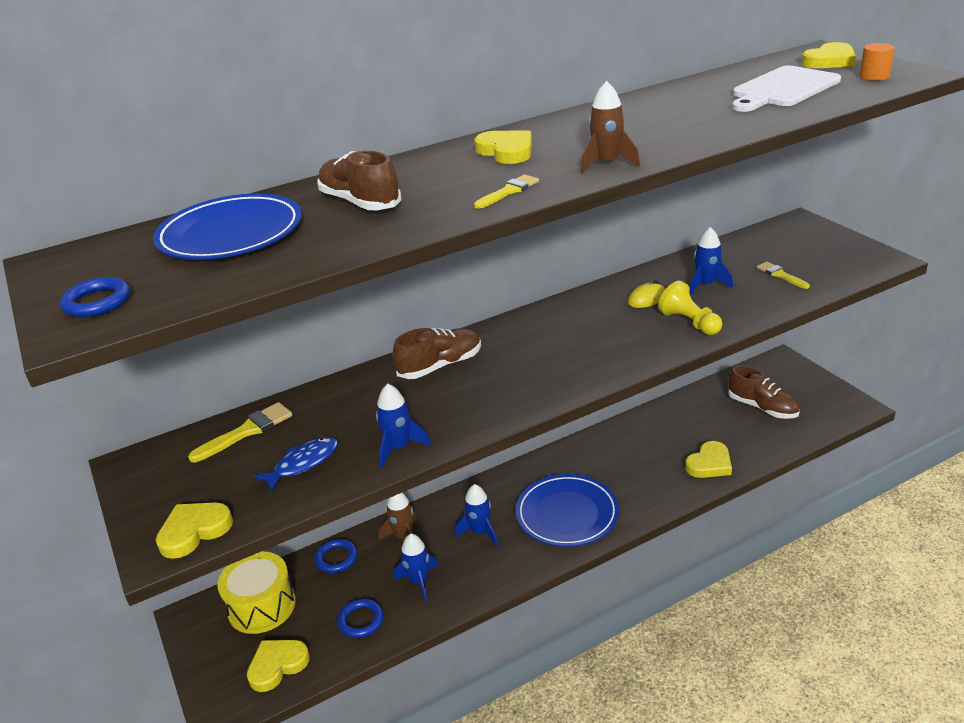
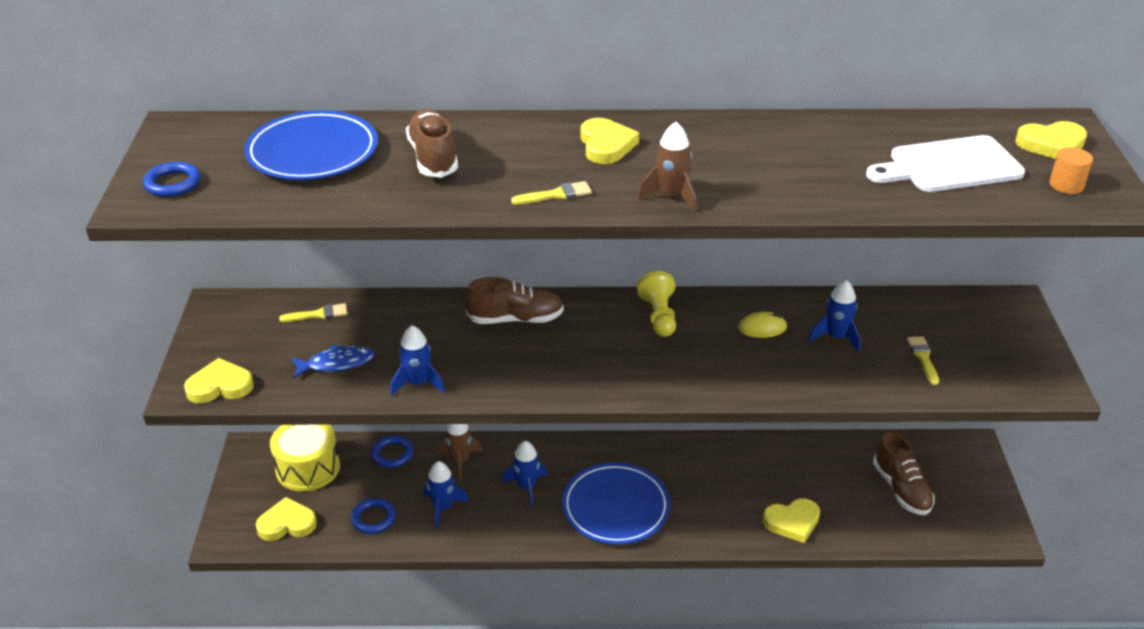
camera: 25 degrees right, 5 degrees up
yellow brush [188,402,292,462] -> yellow brush [279,303,347,322], size x0.66
yellow pawn [658,281,722,335] -> yellow pawn moved to [637,271,676,337]

